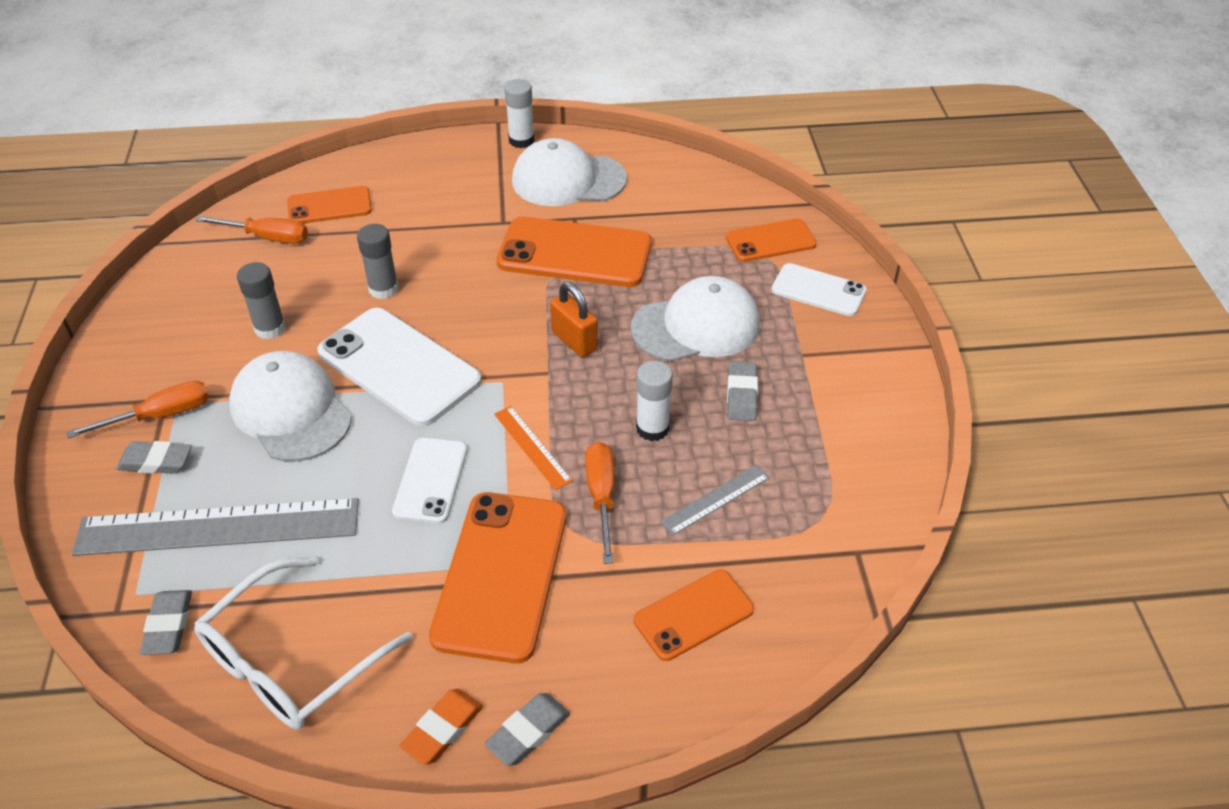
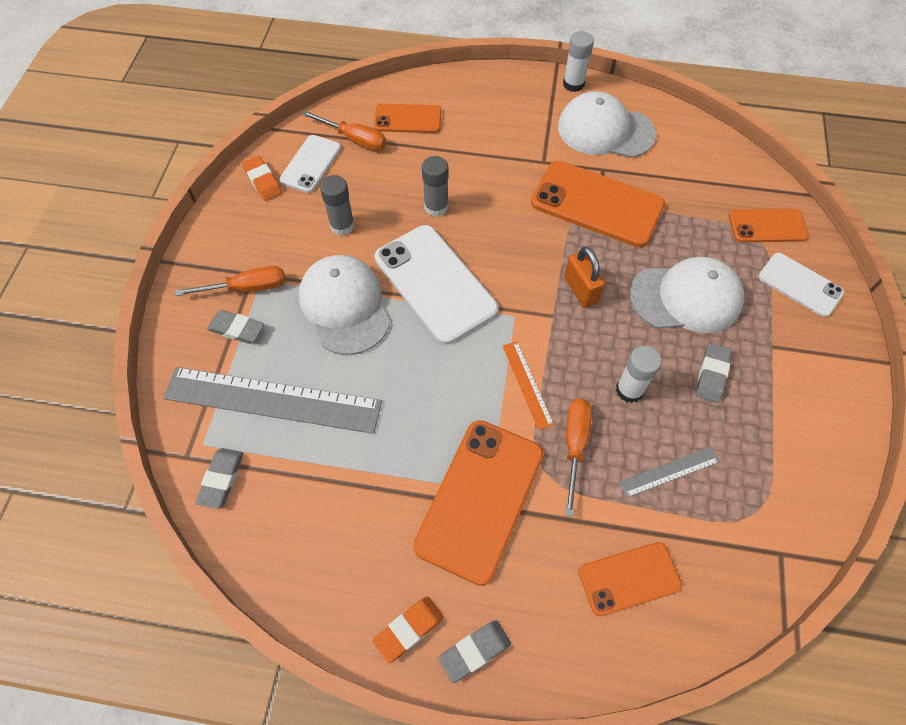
camera: 15 degrees right, 15 degrees up
white glasses [194,557,412,730] -> none
white phone [392,438,467,524] -> white phone moved to [279,135,341,193]
none -> orange eraser [242,156,282,201]

